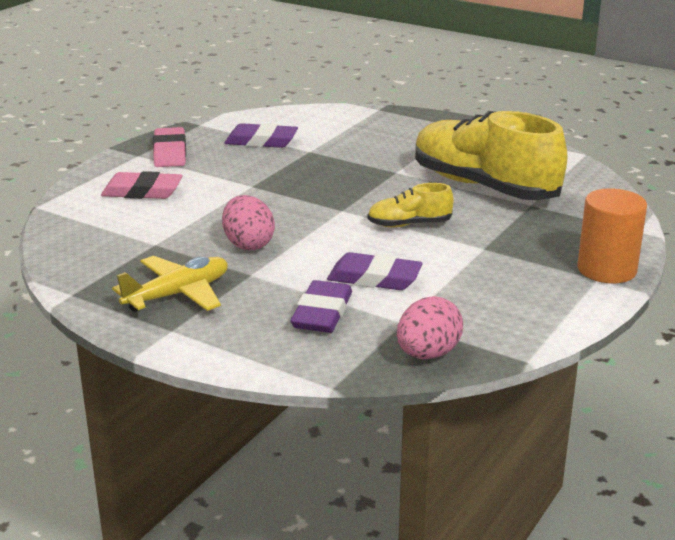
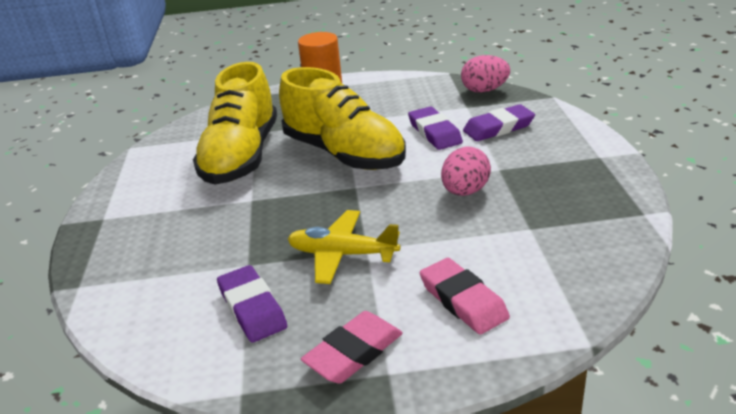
camera: 125 degrees left, 5 degrees up
yellow plane [112,256,228,312] -> yellow plane moved to [288,210,400,284]
yellow shoe [367,183,453,227] -> yellow shoe [279,67,406,170], size x2.17

